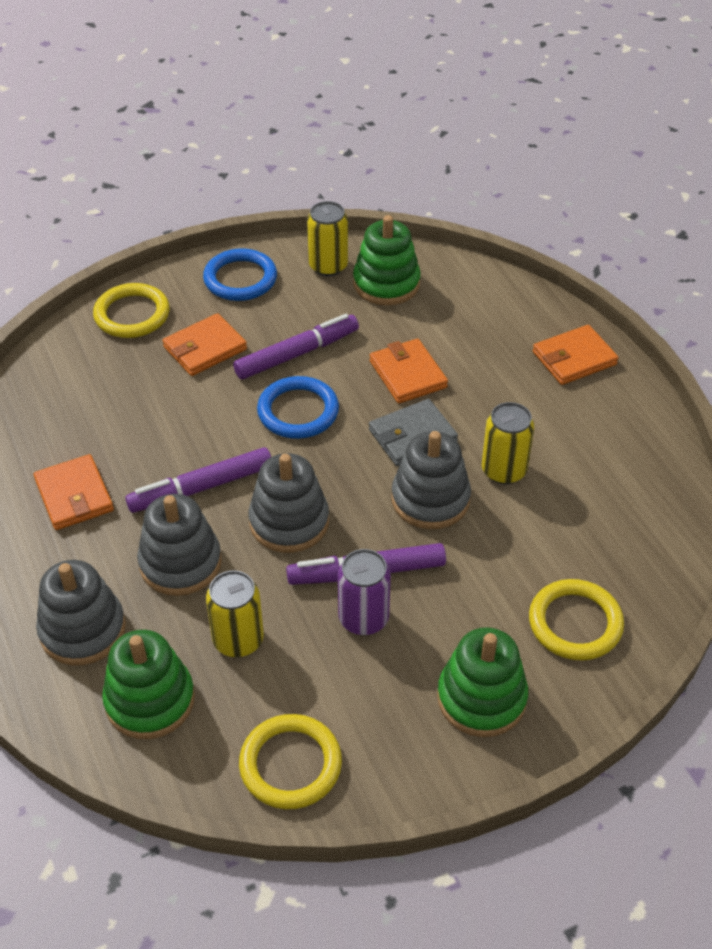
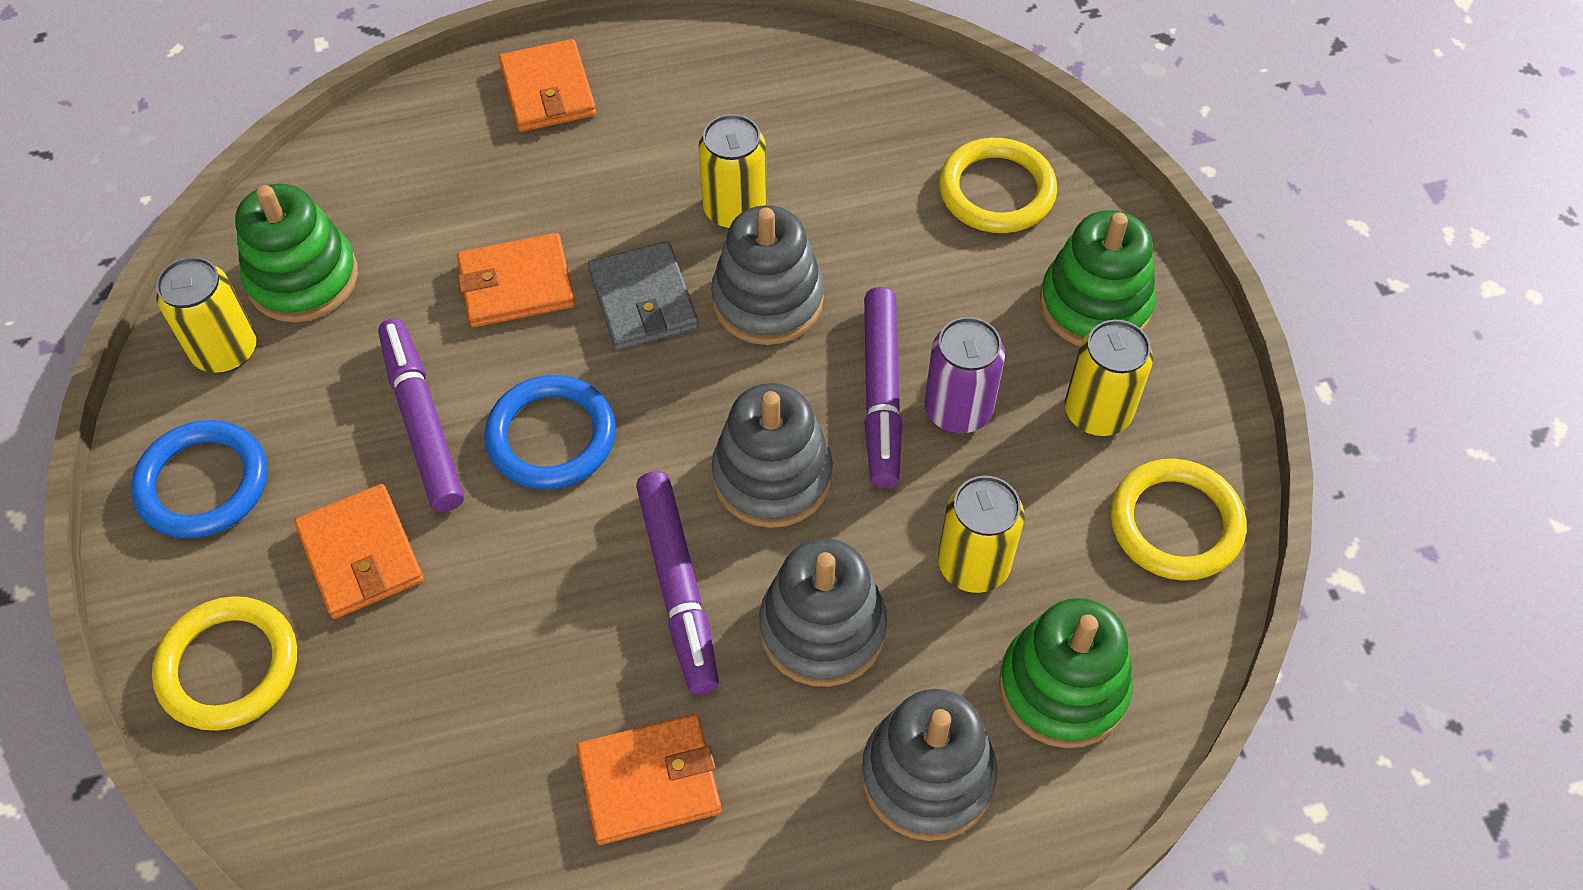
camera: 80 degrees left, 10 degrees up
none -> yellow can [1065,320,1153,436]

